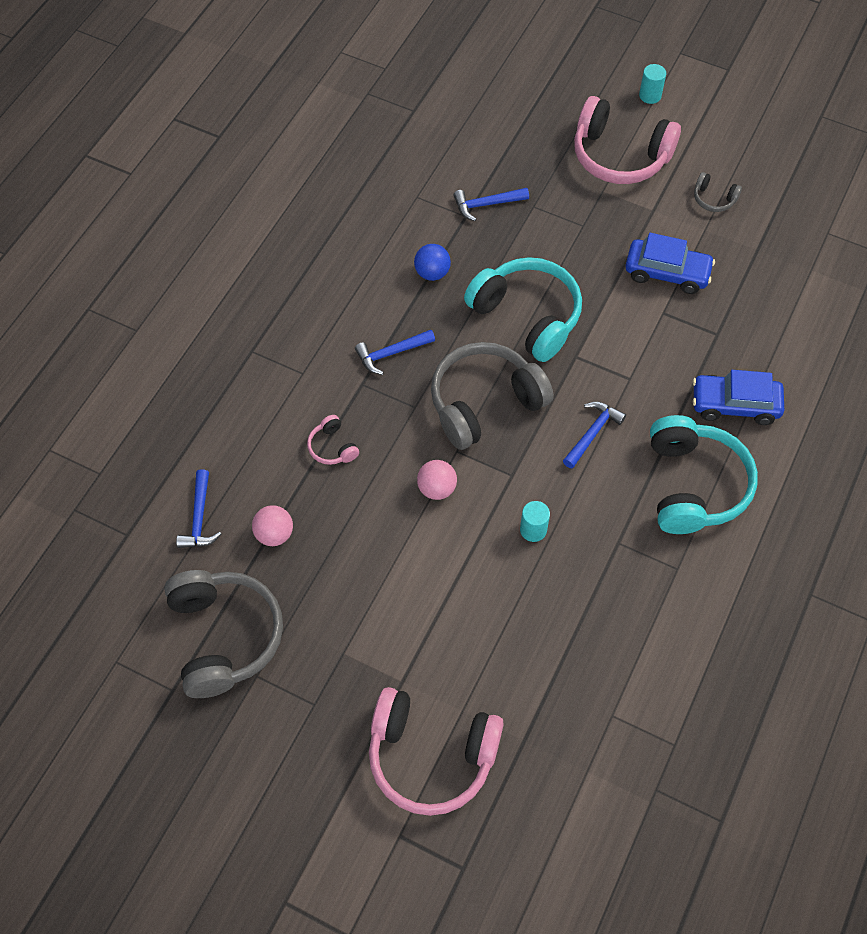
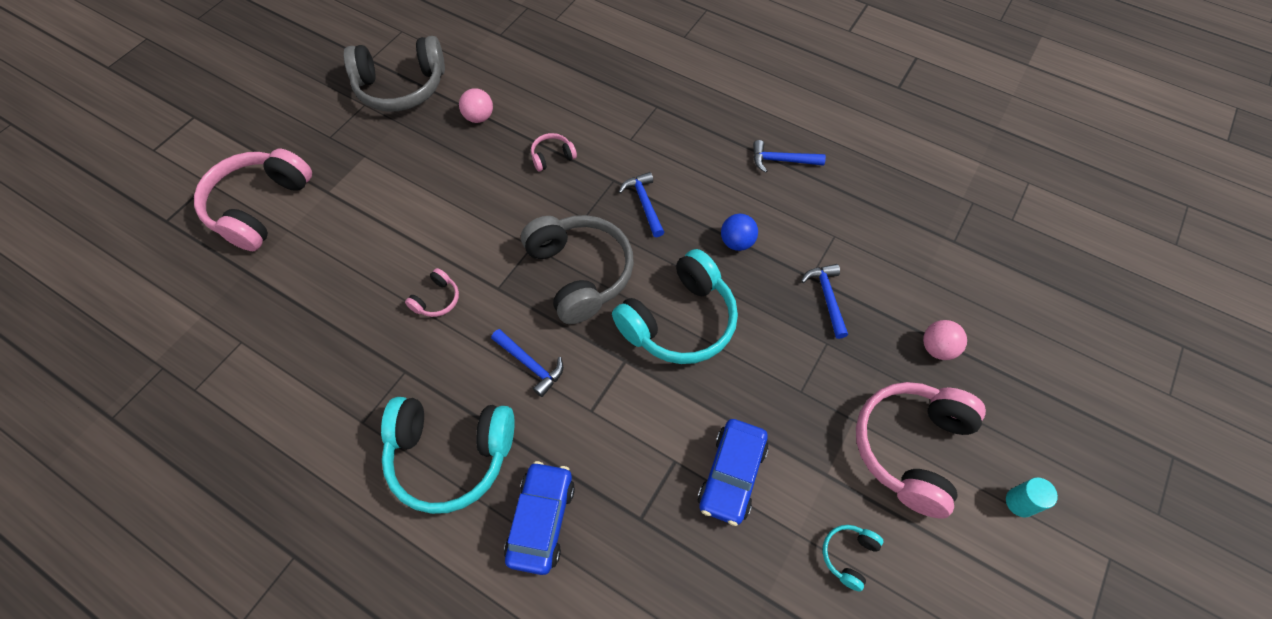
camera: 95 degrees right, 0 degrees up
blue hammer [176,469,221,548] -> blue hammer moved to [753,140,826,173]
pink ball [417,460,457,500] -> pink ball moved to [923,320,967,360]
turquoise cylinder [520,501,550,542] -> pink headphones [405,268,459,317]
grey headphones [694,172,742,212] -> turquoise headphones [823,525,883,592]

